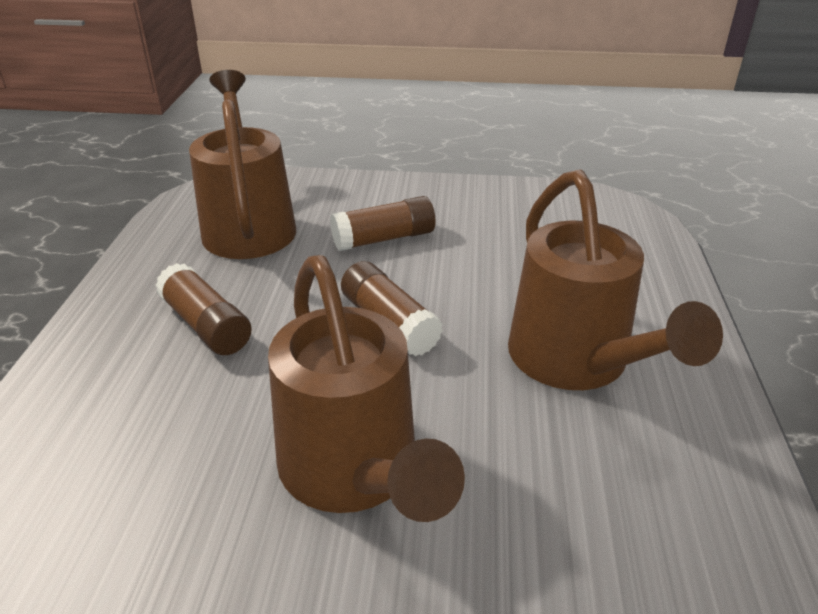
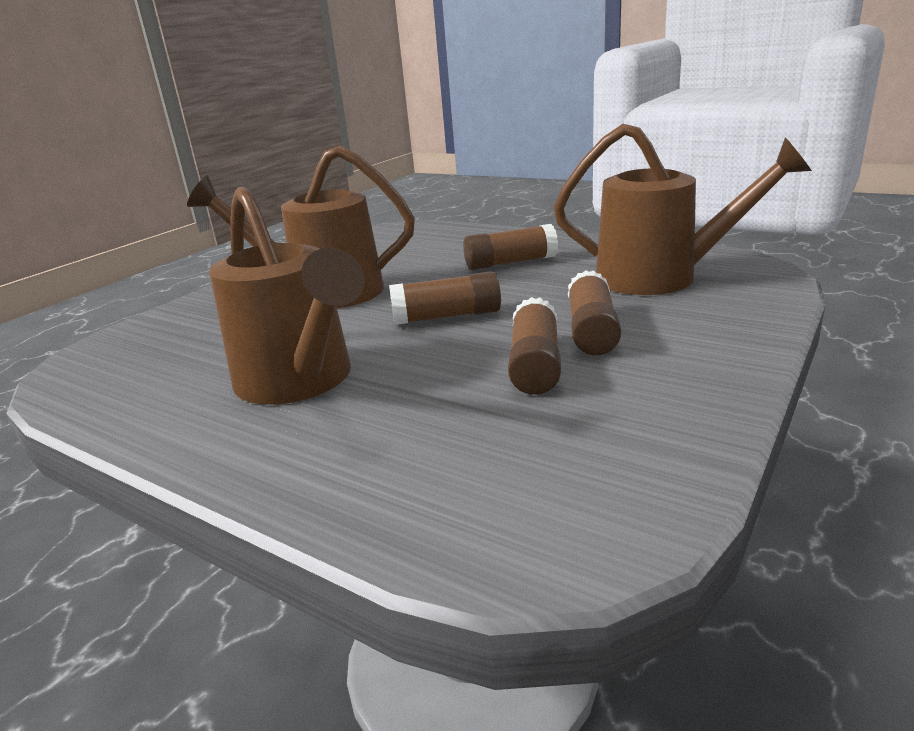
camera: 120 degrees right, 10 degrees down
brown watering can [508,170,723,390] -> brown watering can turned 135 degrees counterclockwise [209,186,365,405]
none -> brown glue stick [508,297,561,395]

